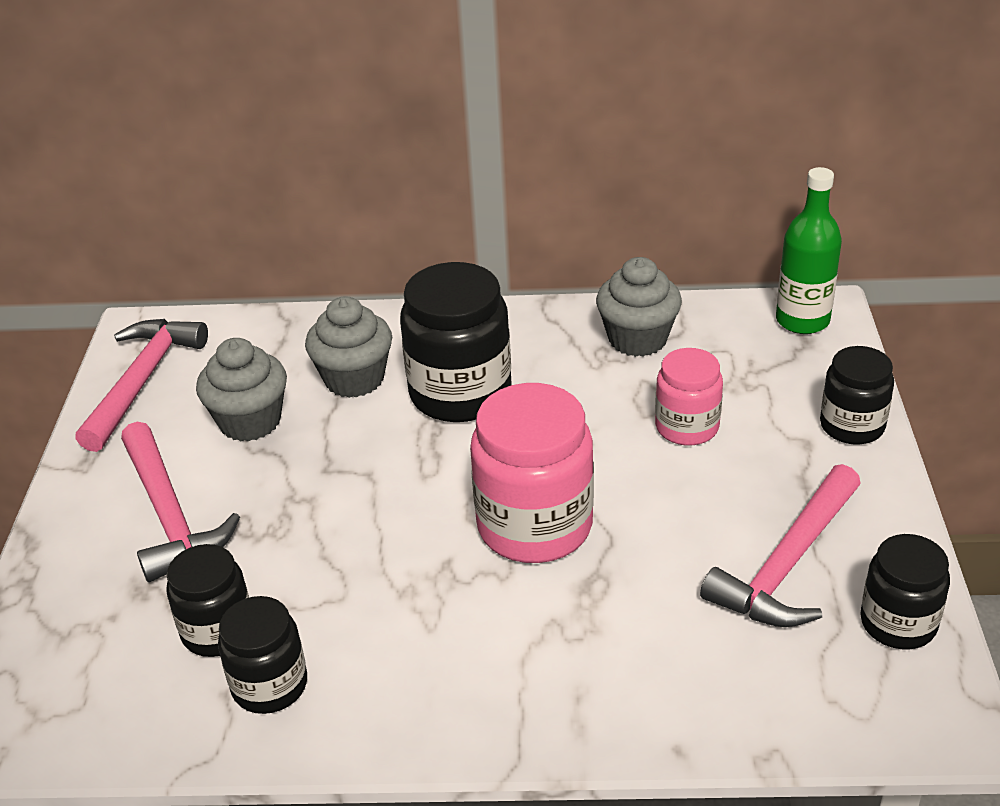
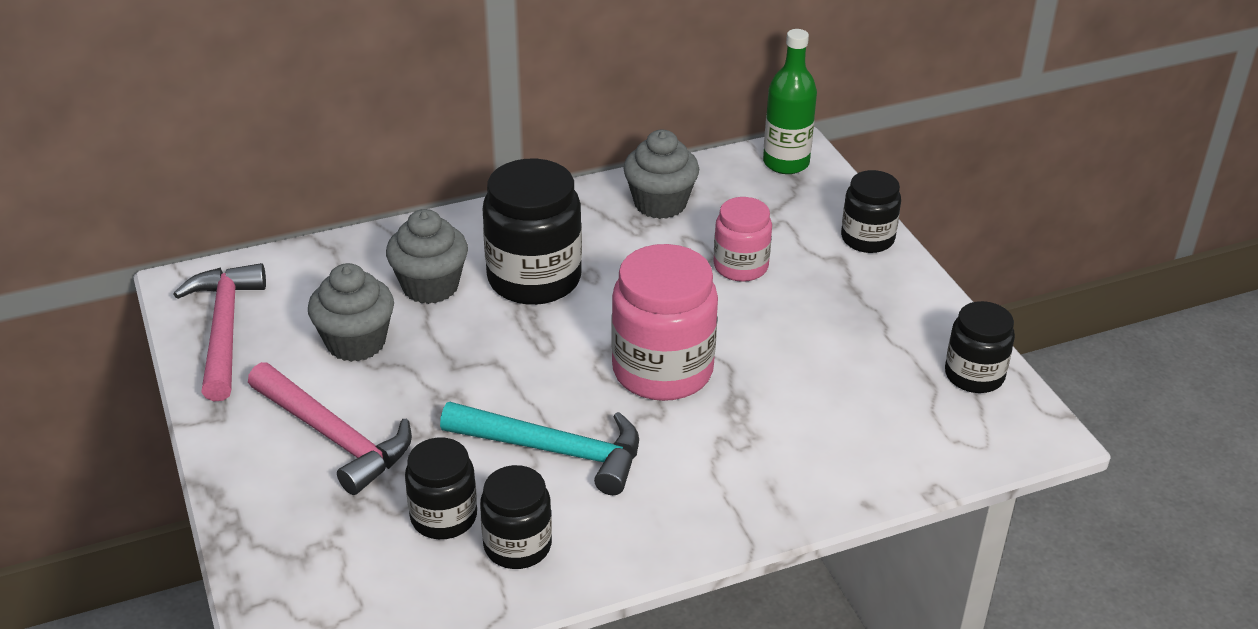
camera: 25 degrees left, 0 degrees up
pink hammer [700,464,861,627] -> none
none -> turquoise hammer [440,402,639,495]

